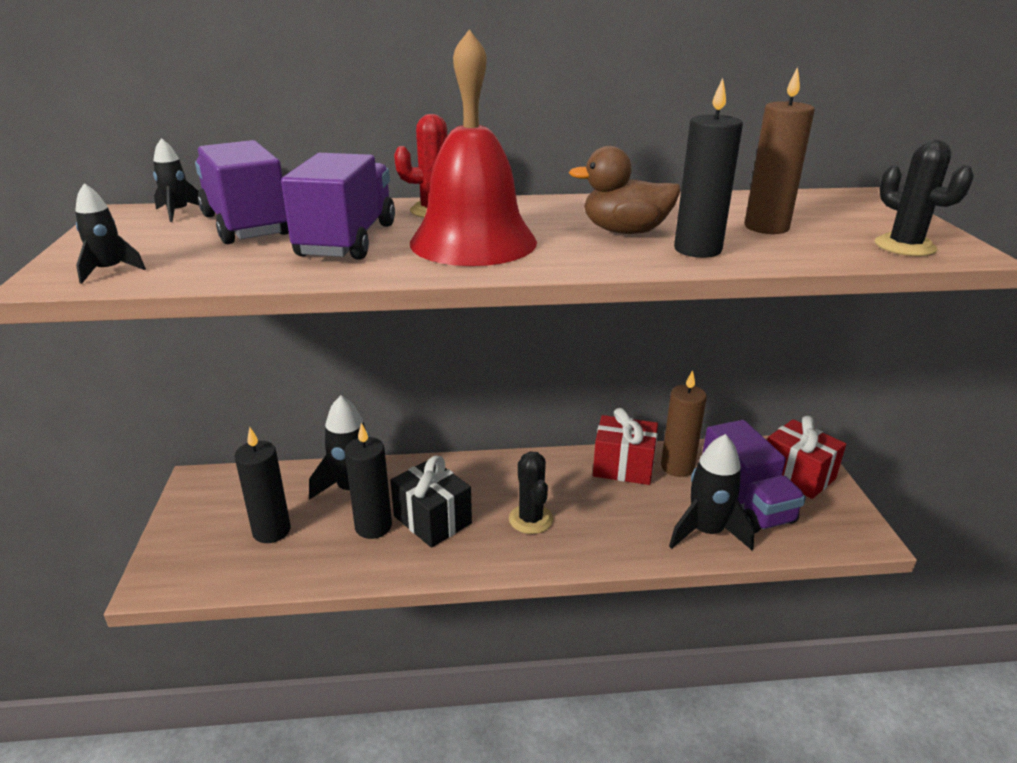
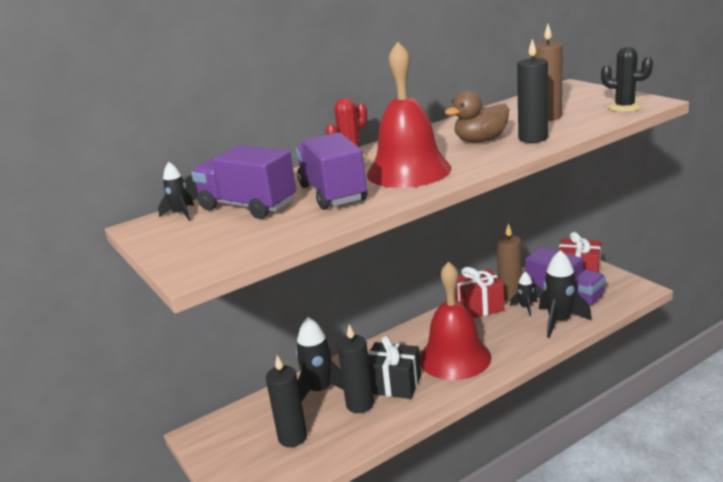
camera: 25 degrees left, 5 degrees down
black rocket [75,183,146,284] -> black rocket moved to [510,272,538,316]
black cactus [509,452,553,534] -> red bell [420,261,491,380]

